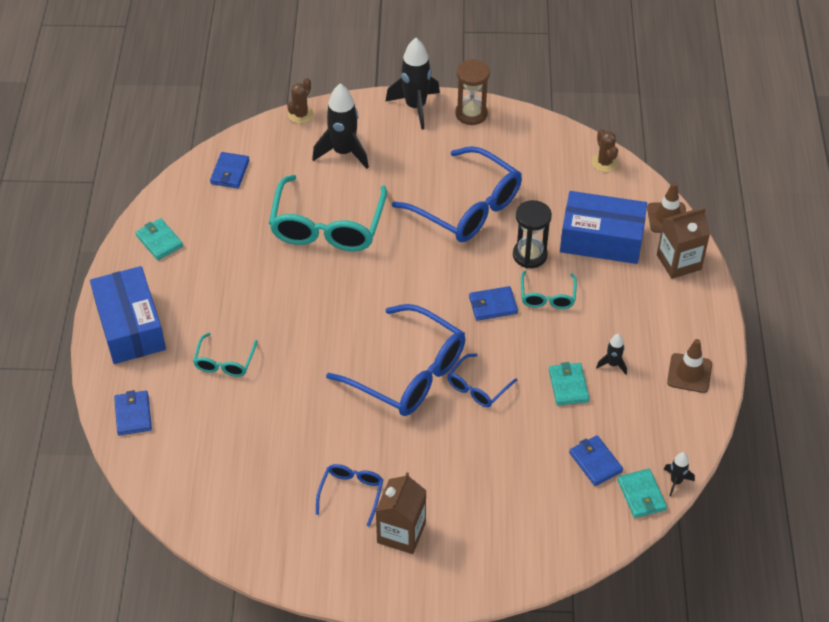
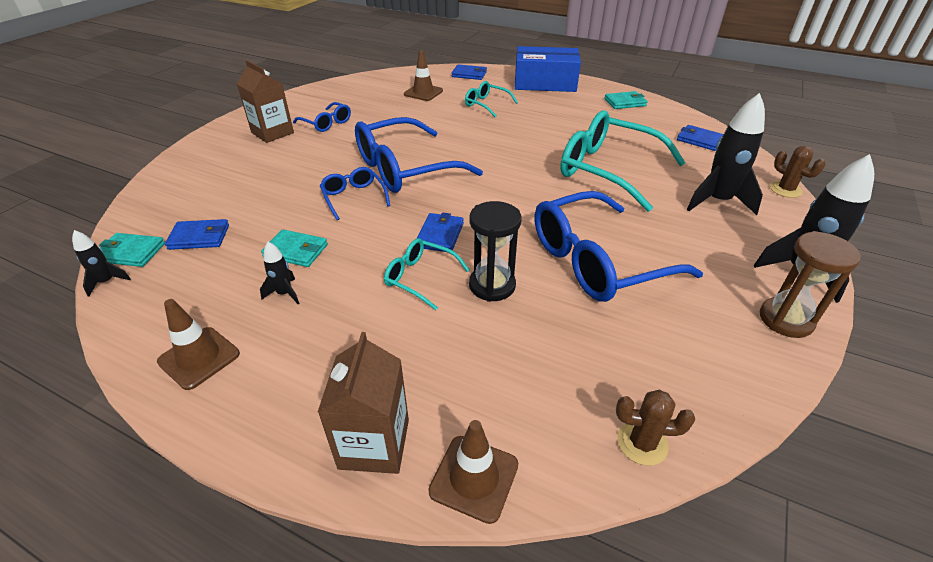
camera: 115 degrees right, 10 degrees down
blue box [560,191,647,264] -> none
none -> brown traffic cone [404,50,443,101]

